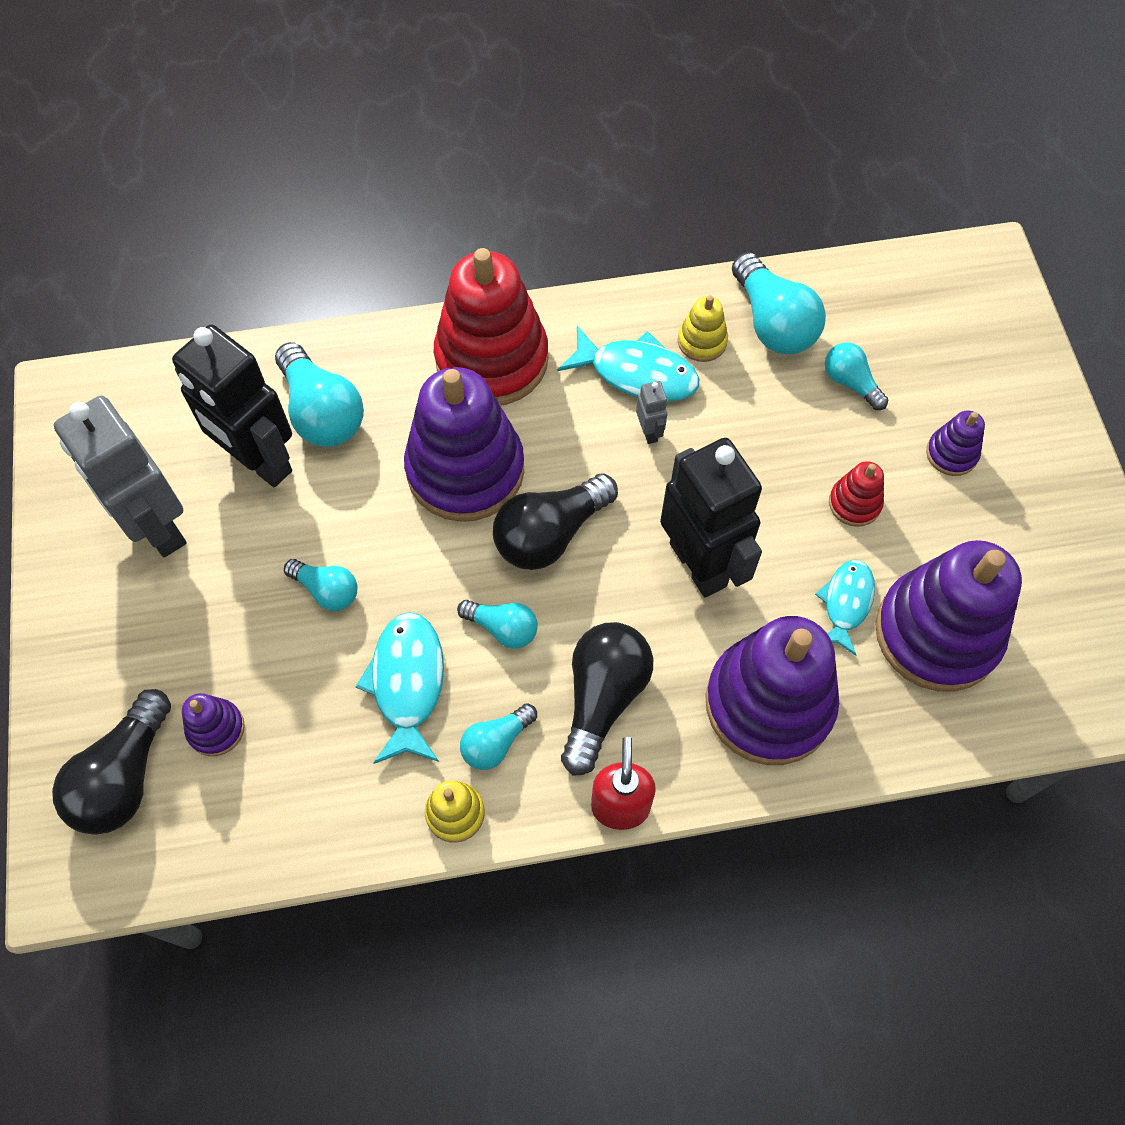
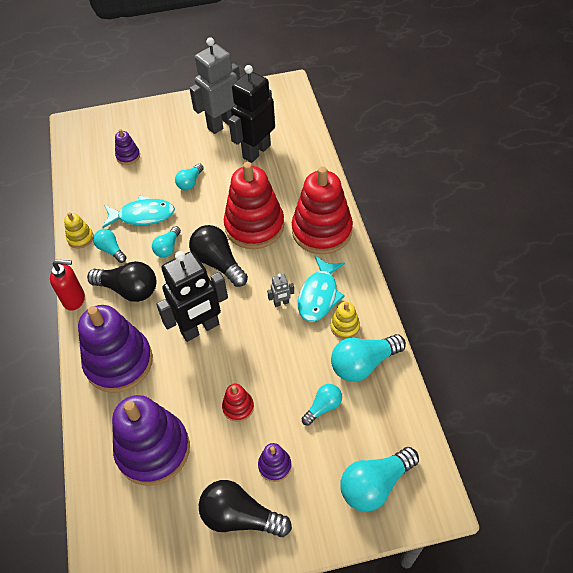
camera: 90 degrees right, 10 degrees down
black light bulb [52,689,171,835] -> black light bulb moved to [199,480,292,537]
turquoise light bulb [275,342,364,447] -> turquoise light bulb moved to [341,447,419,512]
purple stacking toy [404,367,525,522] -> red stacking toy [224,162,284,249]
turquoise fish [815,560,875,656] -> none

